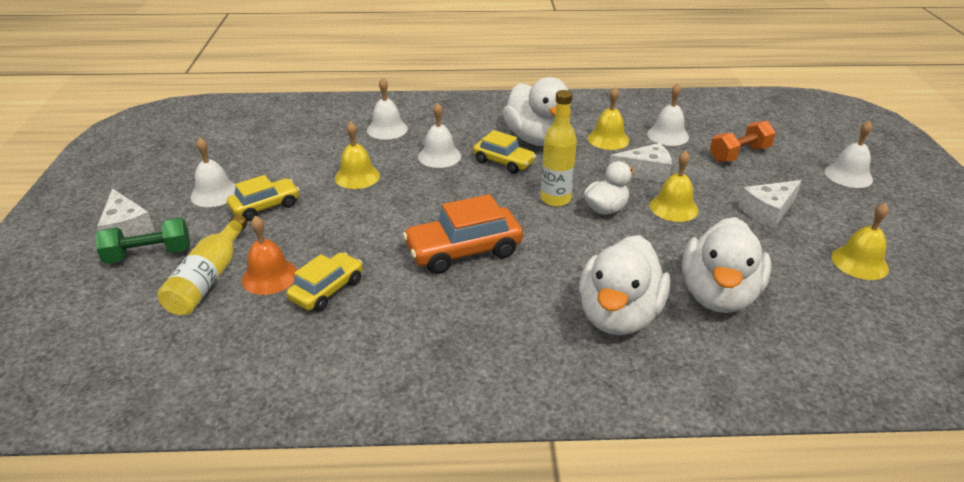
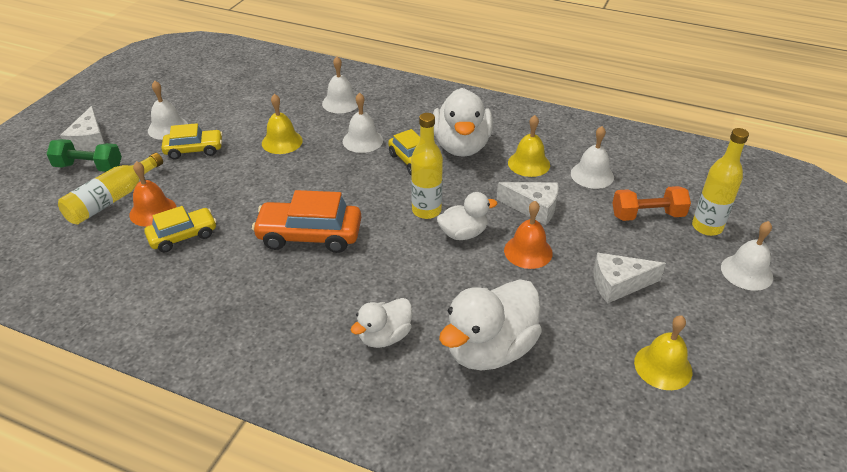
camera: 25 degrees right, 5 degrees up
white duck [579,235,670,335] -> white duck [351,298,412,348], size x0.57
yellow bell [650,151,699,222] -> orange bell [504,201,553,269]
none -> yellow bottle [692,128,749,236]

